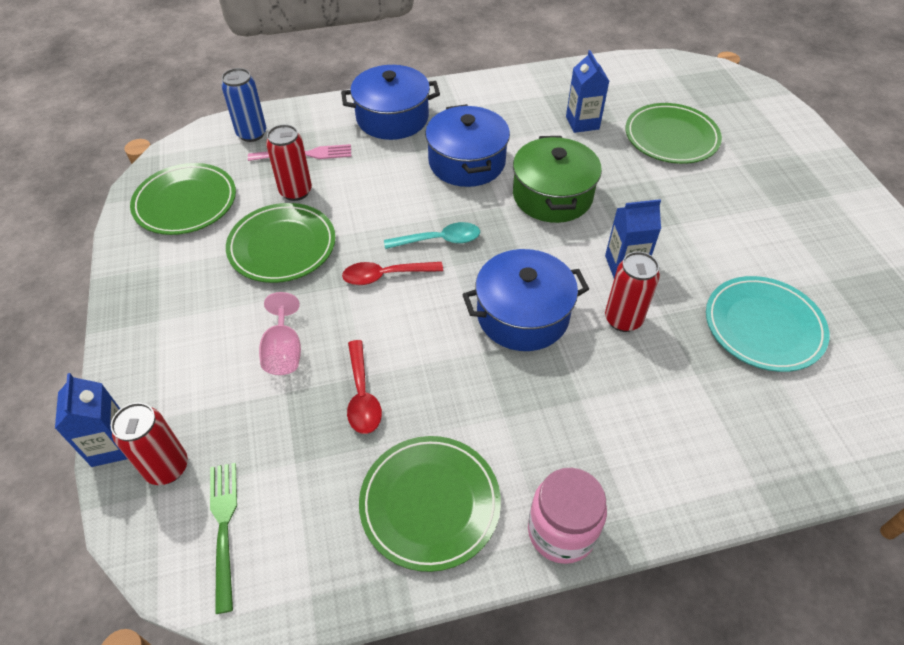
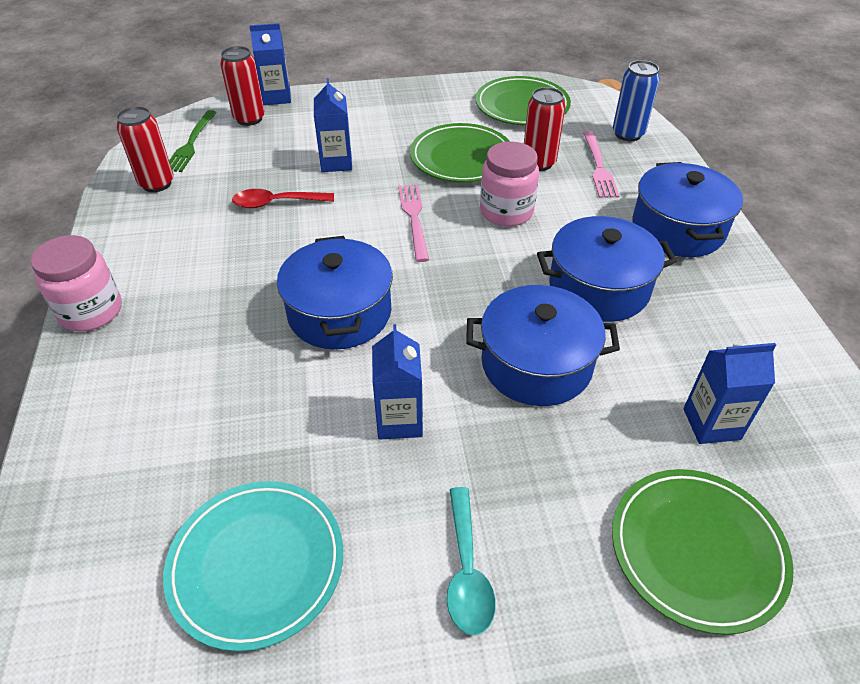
camera: 95 degrees right, 5 degrees down
green fork [210,463,237,614] -> green fork turned 105 degrees clockwise [169,110,217,172]
pink goblet [259,292,301,375] -> blue carton [314,78,352,172]
red spoon [342,262,443,285] -> pink fork [398,184,429,262]
green plate [359,436,501,572] -> none
turquoise spoon [384,222,480,249] -> turquoise spoon moved to [447,487,496,635]
green pot [513,136,602,223] -> blue pot [466,285,620,406]
red can [605,252,660,332] -> red can moved to [116,106,174,192]
none -> pink jar [480,141,539,227]

